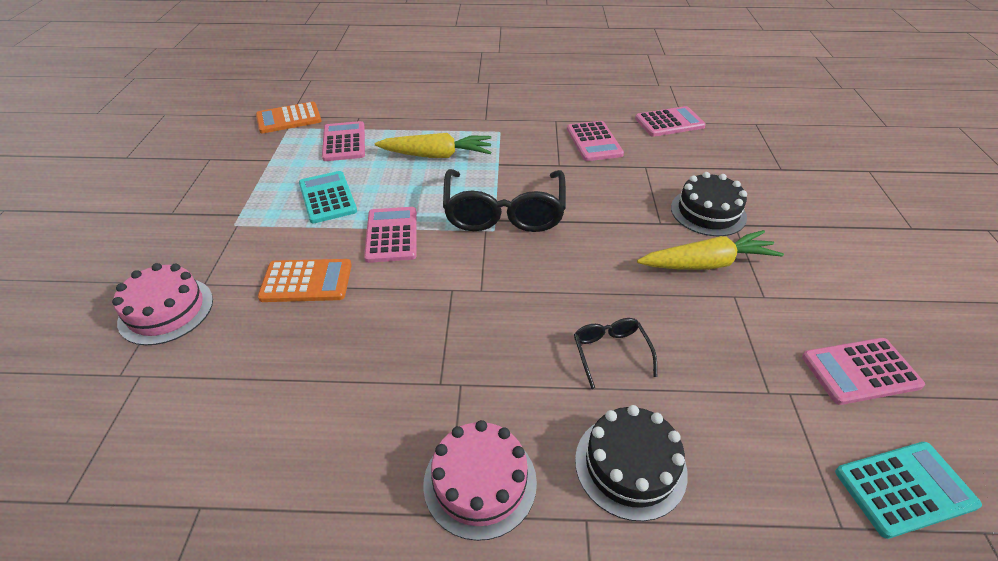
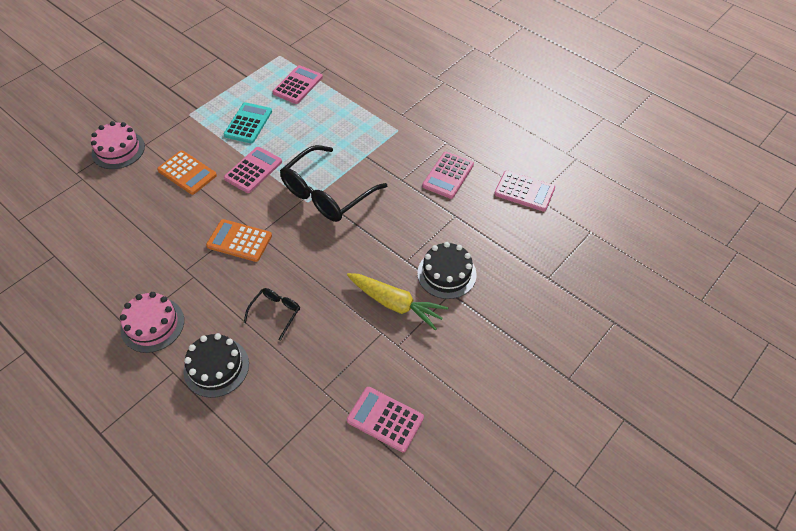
camera: 40 degrees right, 10 degrees up
orange calculator [256,102,322,134] -> orange calculator moved to [206,219,272,262]
yellow carrot [375,133,492,158] -> none
turquoise calculator [835,442,982,539] -> none

